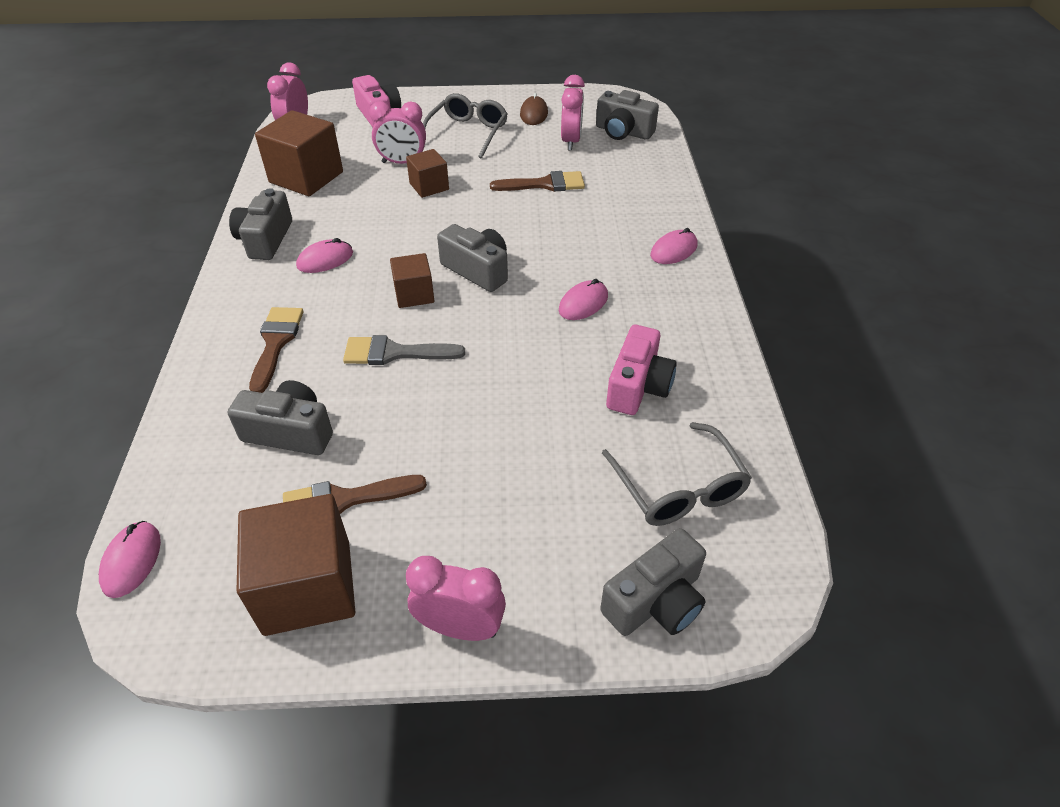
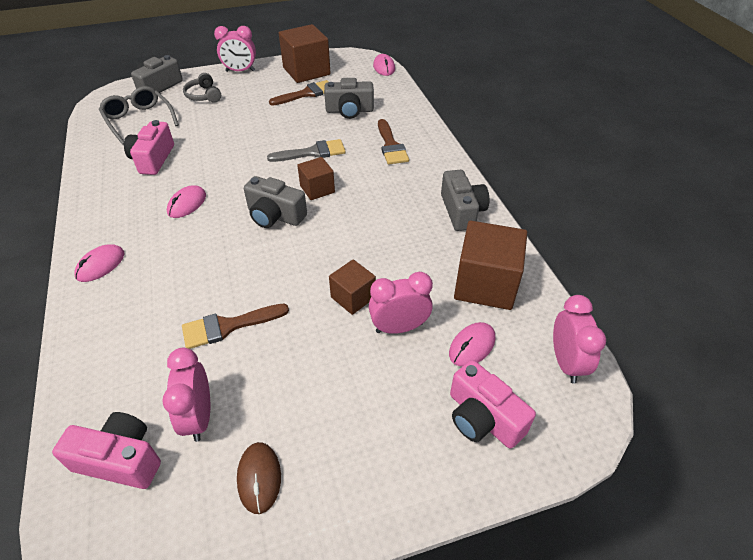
camera: 165 degrees right, 0 degrees up
pink mouse [296,238,353,273] -> pink mouse moved to [449,322,495,367]
grey glasses [423,93,508,159] -> none
grey camera [596,90,659,140] -> pink camera [52,412,161,489]
none -> grey headphones [183,73,221,103]

